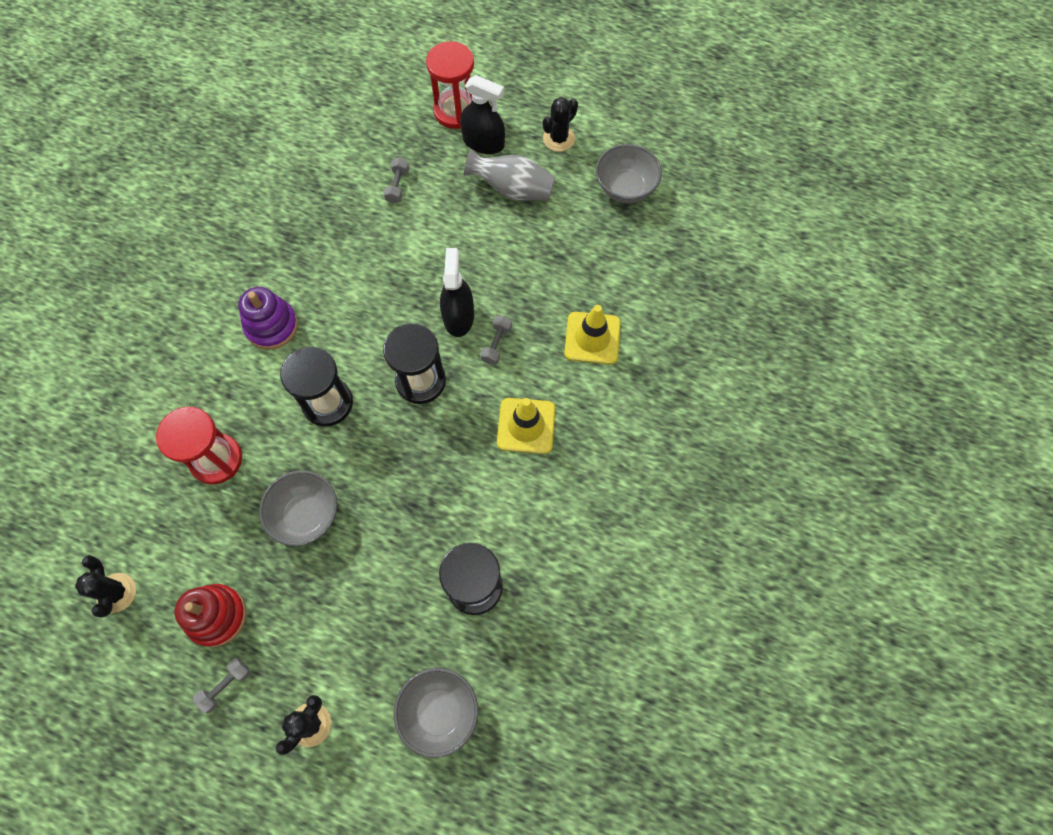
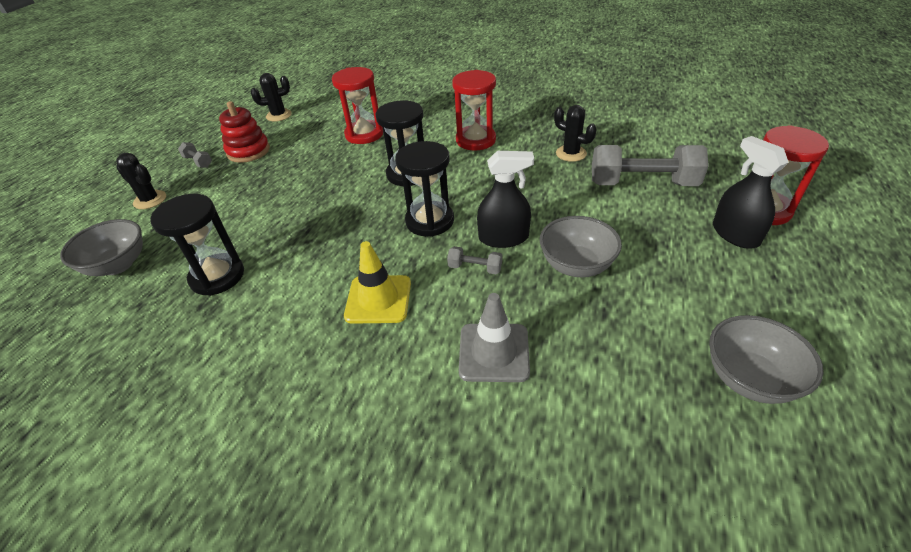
camera: 90 degrees right, 25 degrees down
purple stacking toy [238,287,298,350] -> red hourglass [452,70,496,151]
grey bowl [259,471,337,546] -> grey bowl moved to [540,216,622,277]
grey dumbbell [383,158,409,204] -> grey dumbbell [592,145,708,186], size x2.28
black spray bottle [460,75,505,154] -> black spray bottle turned 135 degrees clockwise [713,136,789,249]
grey vase [464,149,555,201] -> none
black cactus [543,97,578,152] -> black cactus moved to [554,105,597,162]
yellow traffic cone [564,305,621,364] -> grey traffic cone [459,293,530,382]

